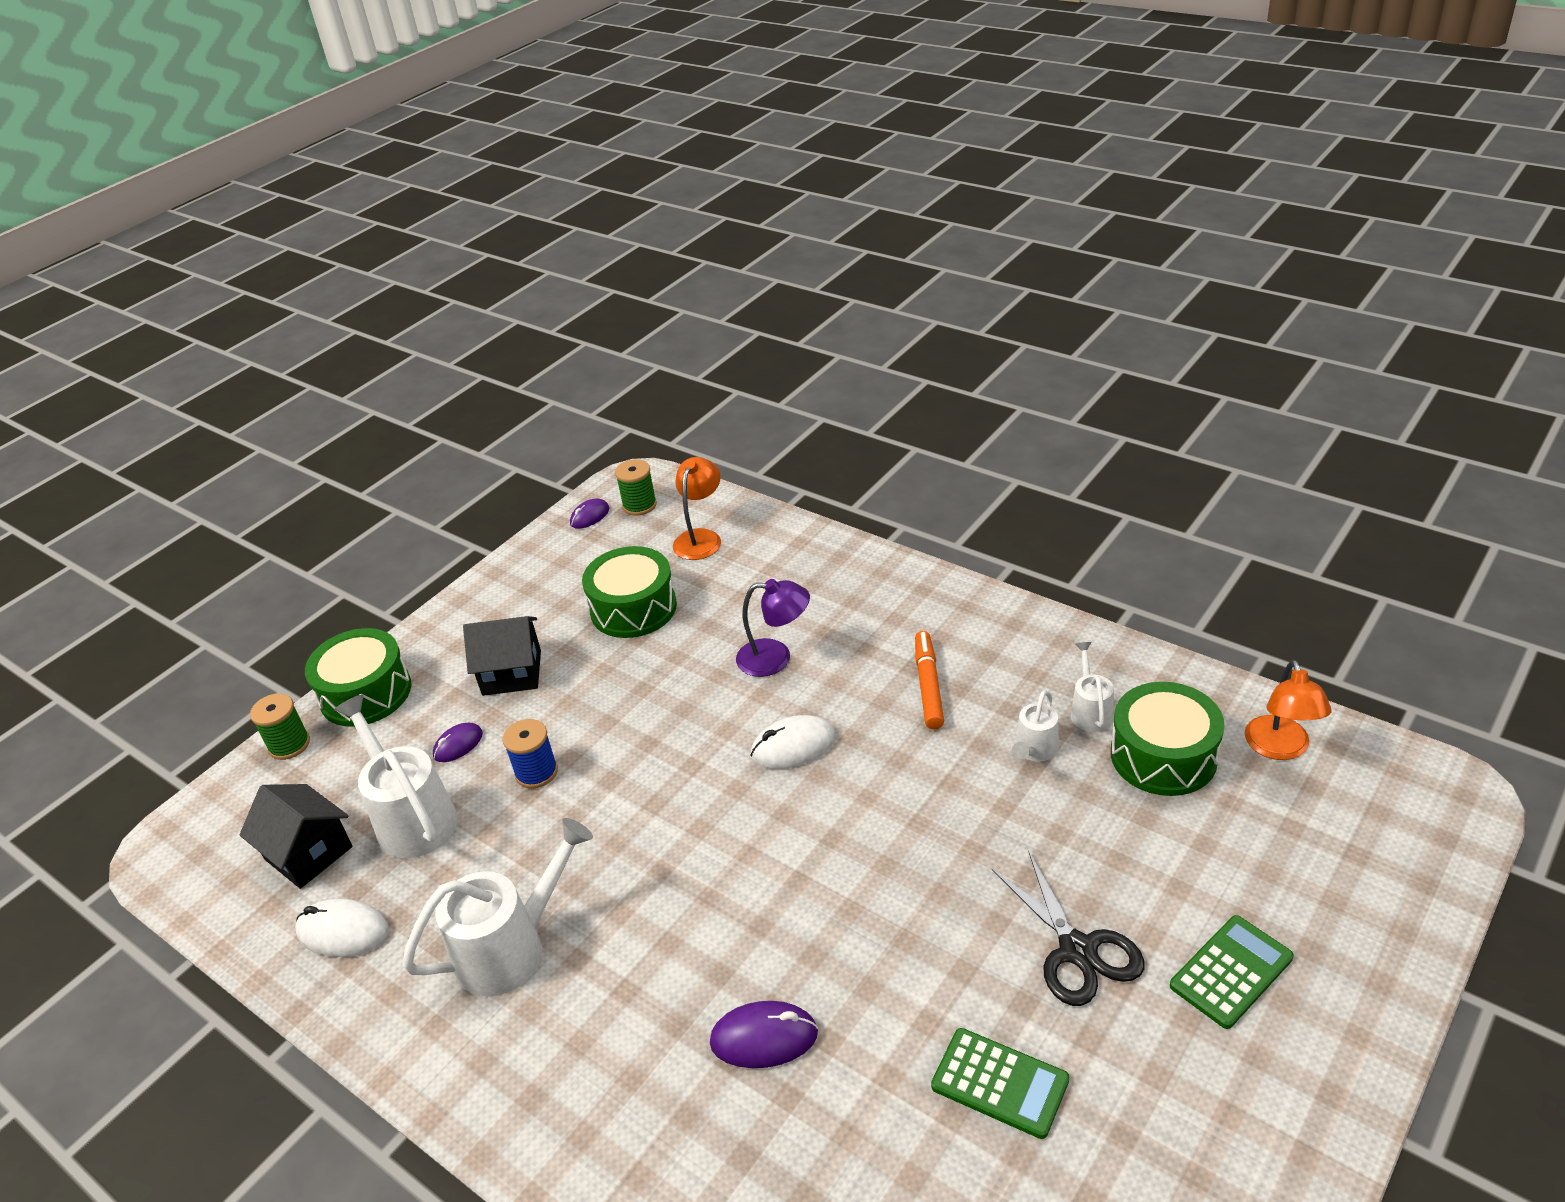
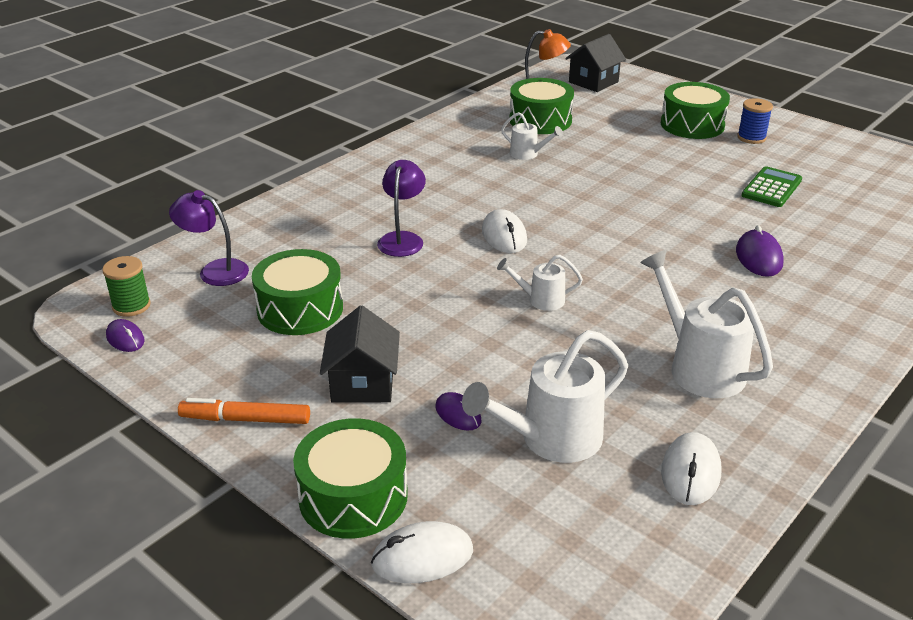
camera: 90 degrees left, 5 degrees down
black house [239,784,353,889] -> black house moved to [565,34,626,92]
green spool [250,693,310,760] -> white mouse [371,521,473,583]
blue spool [503,719,558,788] -> blue spool moved to [737,98,773,144]
orange lamp [673,457,721,560] -> purple lamp [169,190,249,286]
orange marker [915,631,944,729] -> orange marker moved to [178,398,310,424]
black scissors [992,851,1145,1006] -> none
white watering can [1071,642,1114,732] -> white watering can moved to [497,255,583,311]
green calculator [1170,915,1294,1029] -> green drum [661,82,730,139]

